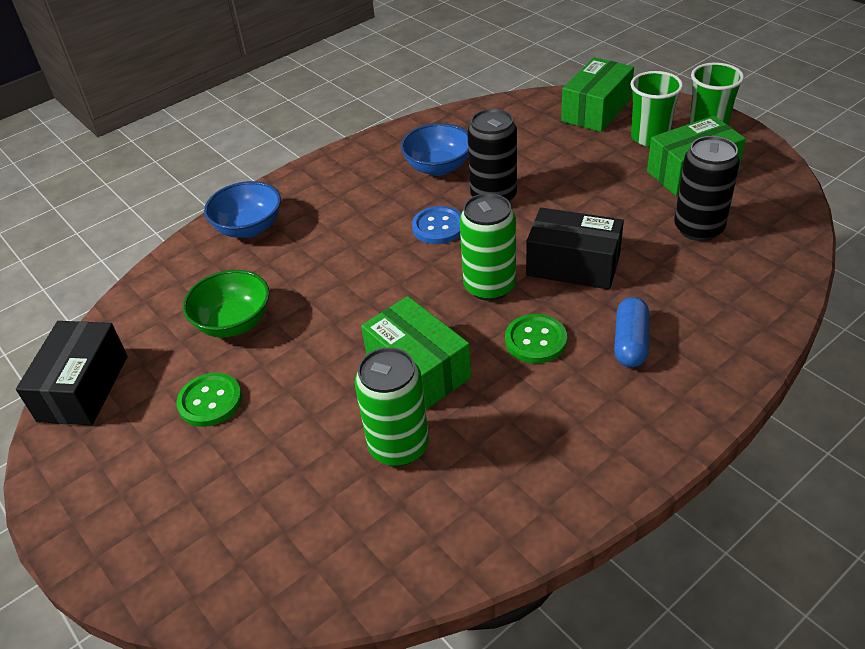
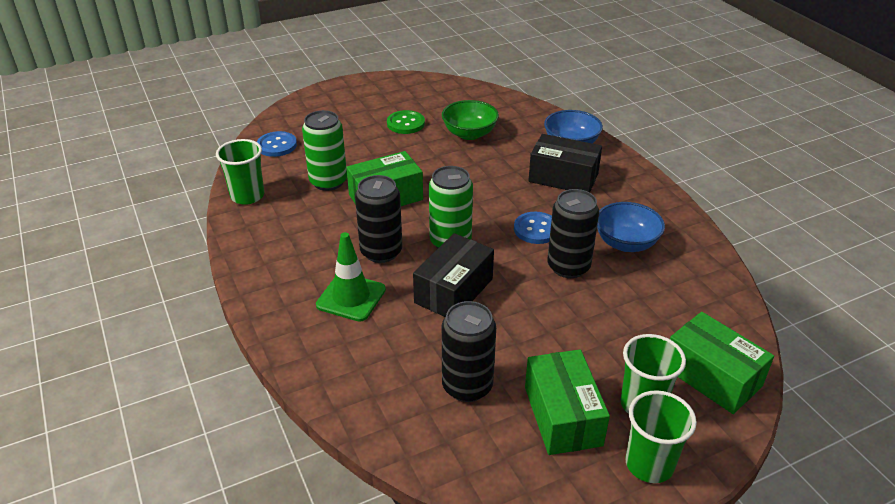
camera: 100 degrees right, 5 degrees down
black box [16,321,128,425] -> black box moved to [528,134,602,192]
green button [505,314,567,363] -> black can [355,175,402,263]
blue capsule [614,297,649,367] -> green traffic cone [316,232,386,322]
none -> green cup [216,139,264,205]
none -> blue button [257,131,297,157]

